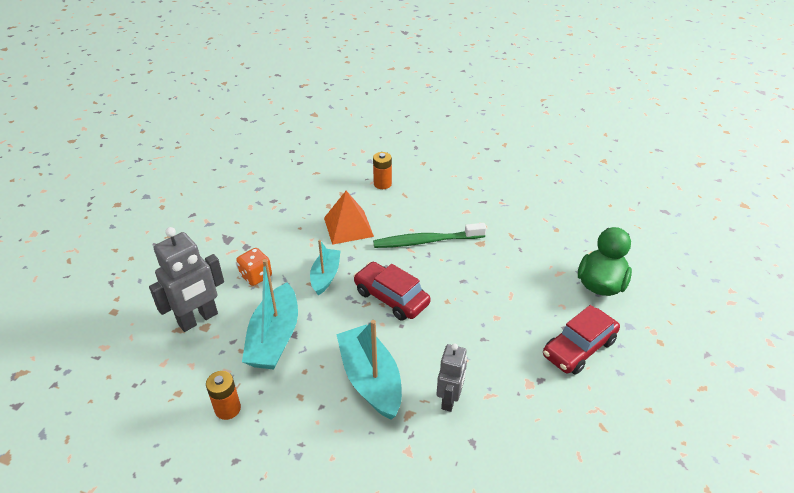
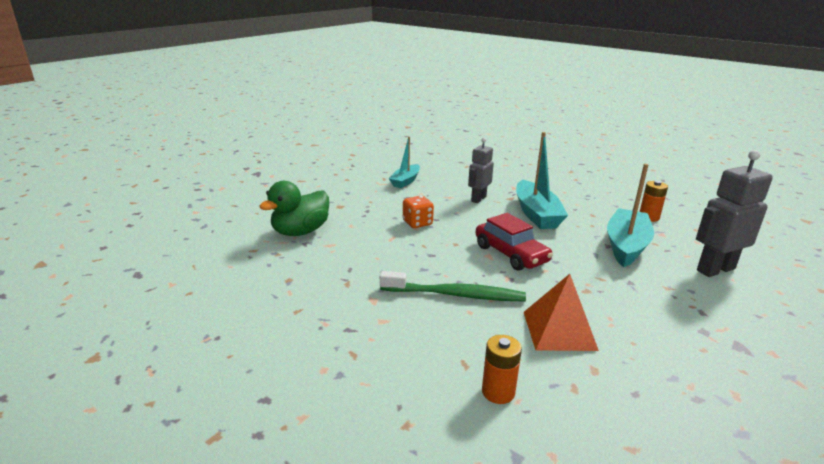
camera: 165 degrees left, 15 degrees down
orange dice [236,248,272,286] -> orange dice moved to [403,196,434,228]
turquoise boat [310,240,341,295] -> turquoise boat moved to [389,137,420,188]
red car [543,305,620,375] -> none

